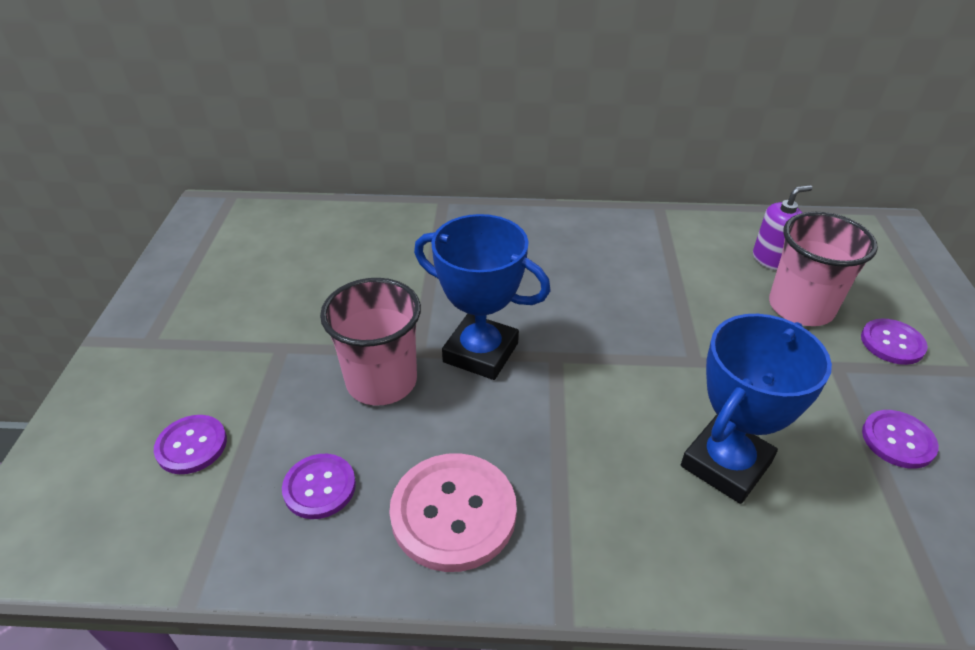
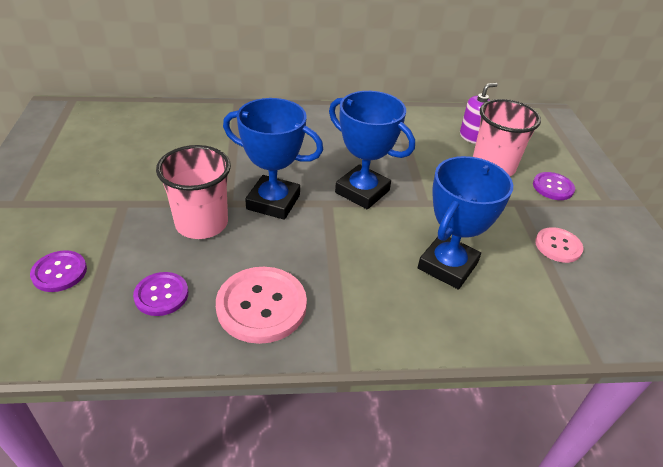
camera: 10 degrees left, 0 degrees up
purple button [862,410,939,469] -> pink button [535,227,583,263]
none -> blue trophy [329,91,415,209]

